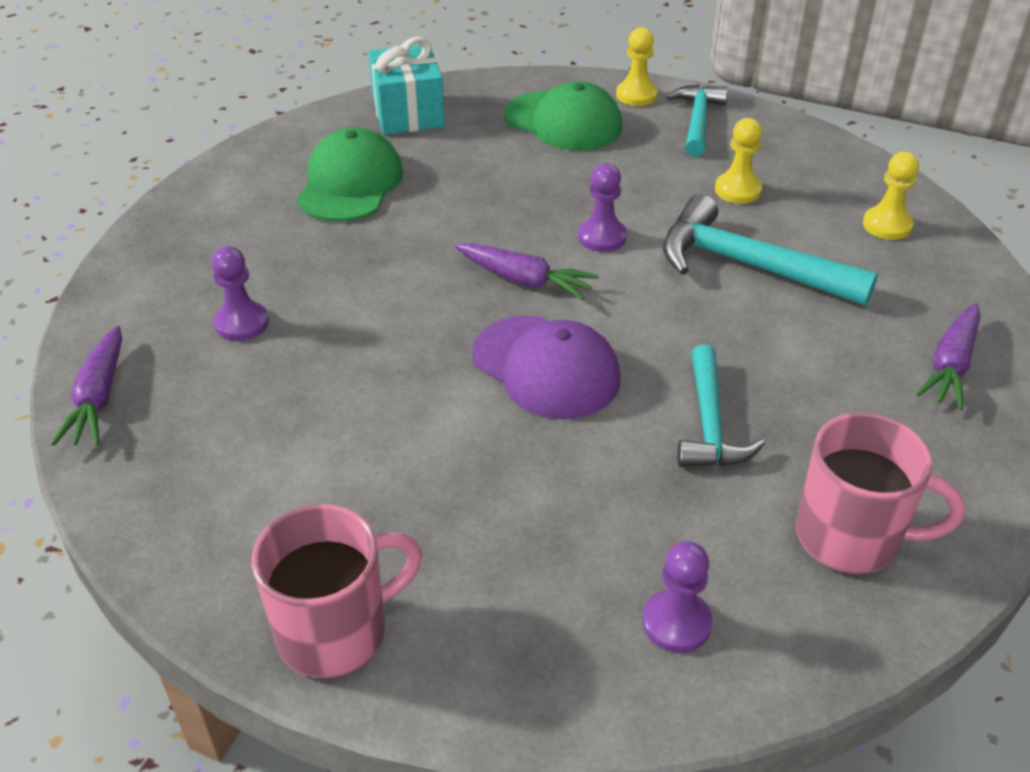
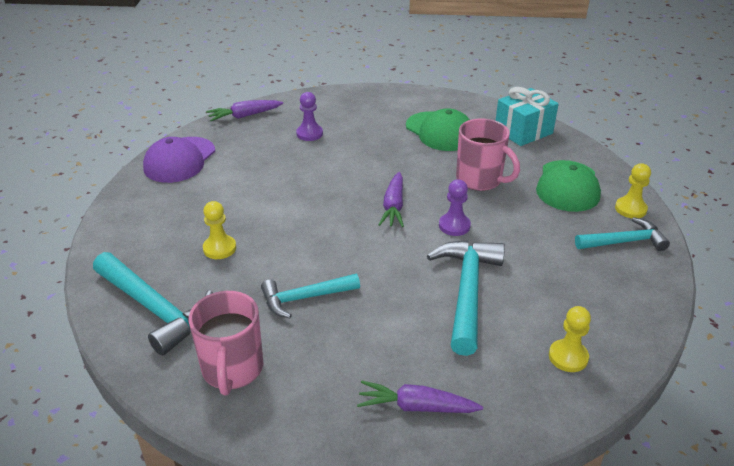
camera: 70 degrees right, 5 degrees down
pink mug [252,504,423,678] -> pink mug moved to [456,118,520,191]
green cap [297,127,403,222] -> green cap turned 60 degrees clockwise [406,108,470,151]
purple cap [472,315,620,419] -> purple cap moved to [143,137,215,183]
purple pawn [642,541,713,653] -> turquoise hammer [93,252,213,356]
yellow pawn [715,118,762,204] -> yellow pawn moved to [203,201,236,259]

